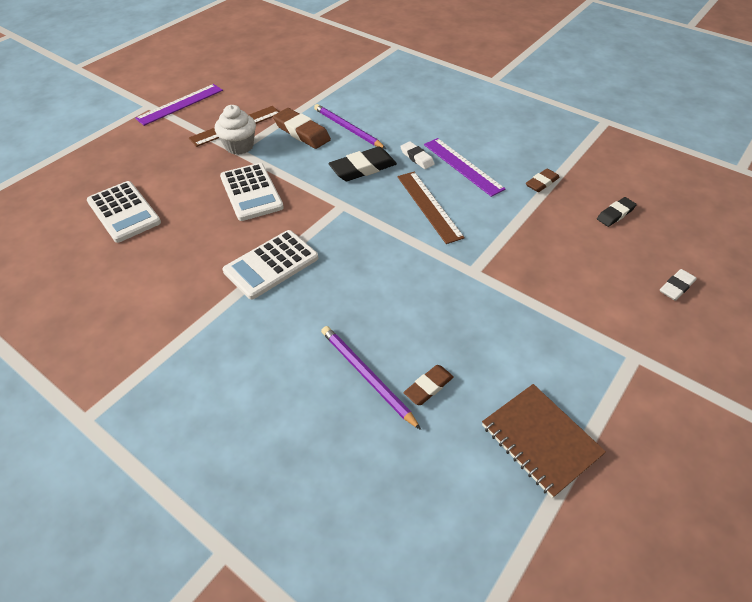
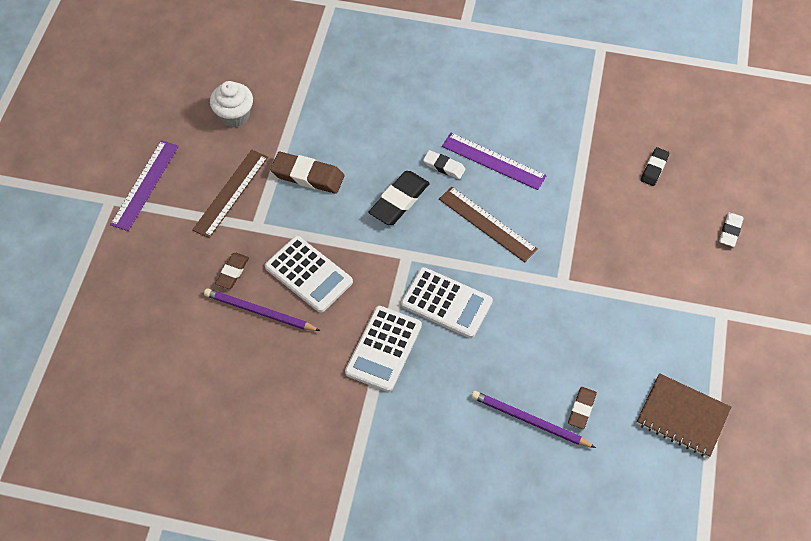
camera: 25 degrees left, 10 degrees up
white calculator [87,181,161,243] -> white calculator moved to [401,267,493,338]
white cupcake [215,105,256,155] -> white cupcake moved to [210,81,253,127]
purple pencil [314,104,386,149] -> purple pencil moved to [204,288,320,331]
brown eraser [526,168,560,192] -> brown eraser moved to [215,253,249,289]

